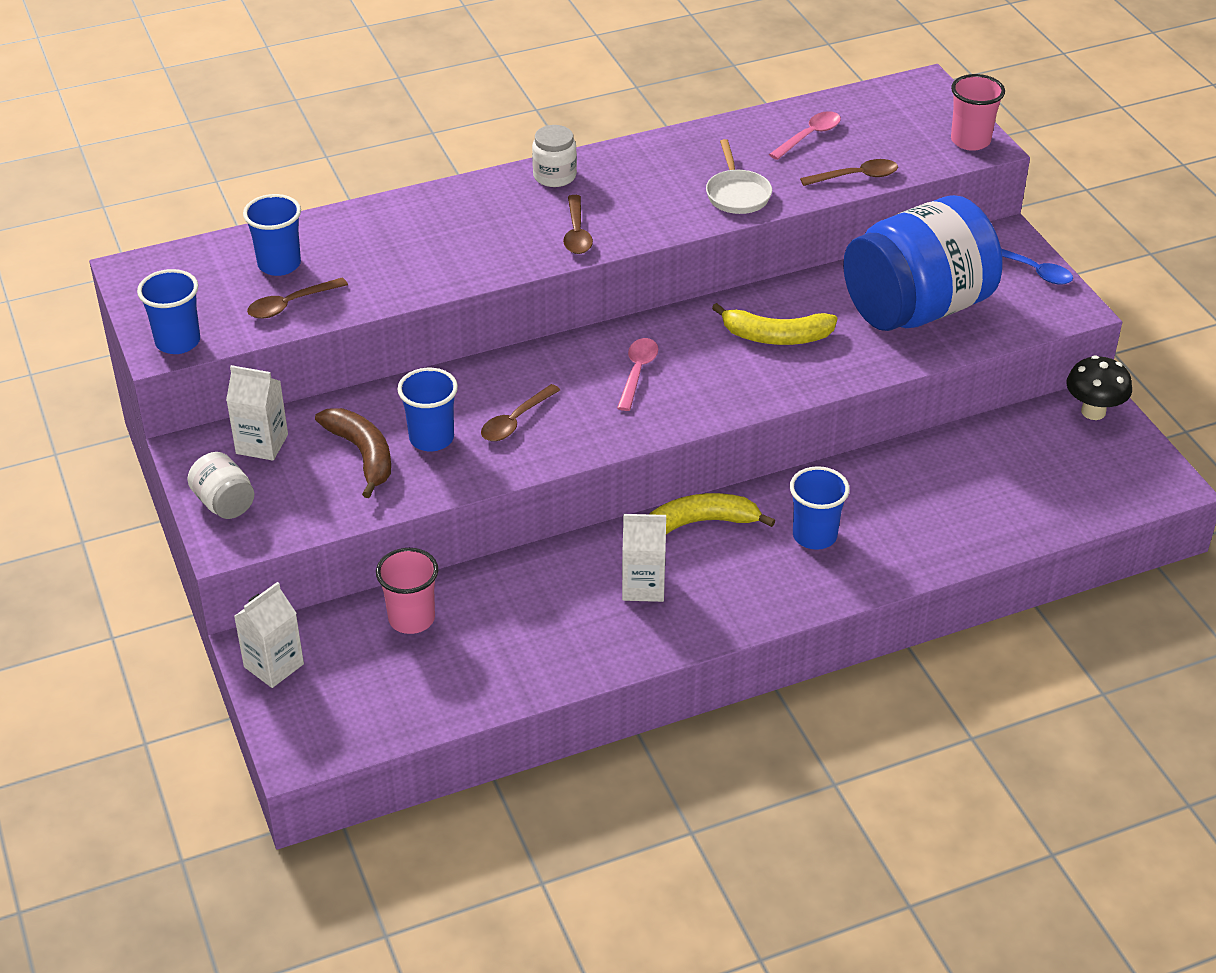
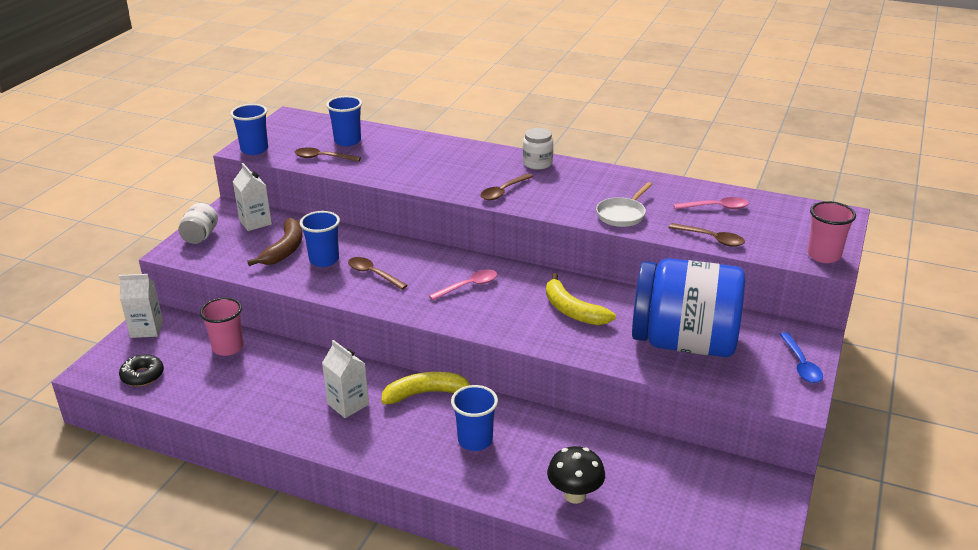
camera: 45 degrees right, 10 degrees down
brown spoon [481,384,560,441] -> brown spoon turned 45 degrees clockwise [348,257,408,290]
yellow banana [650,493,775,535] -> yellow banana turned 45 degrees counterclockwise [381,372,470,404]
black mushroom [1066,355,1132,420] -> black mushroom moved to [547,446,605,504]
none -> black donut [119,354,164,386]

